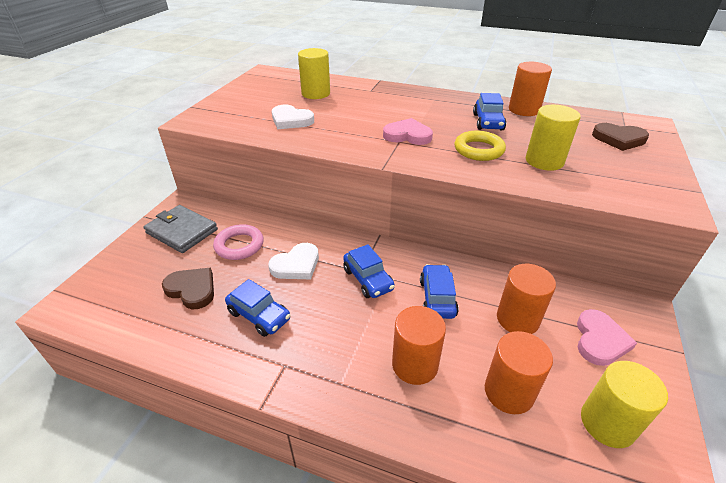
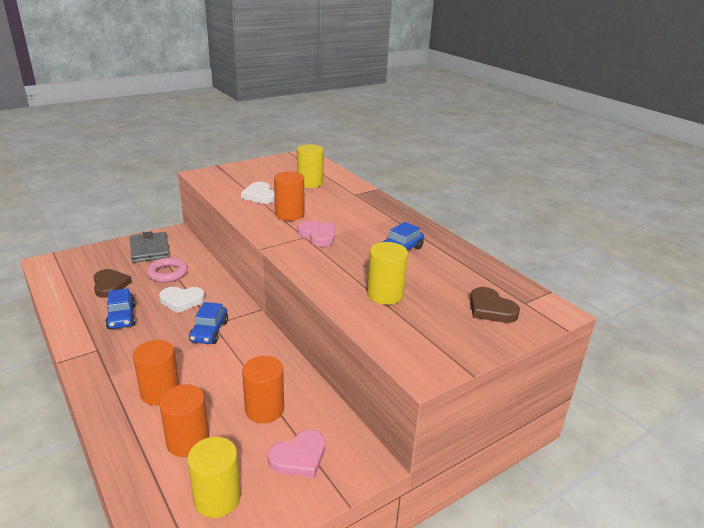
camera: 35 degrees right, 10 degrees down
blue car [420,264,459,319] -> none
yellow ring [455,131,506,161] -> none
orange cylinder [509,62,552,116] -> orange cylinder moved to [274,171,304,221]

